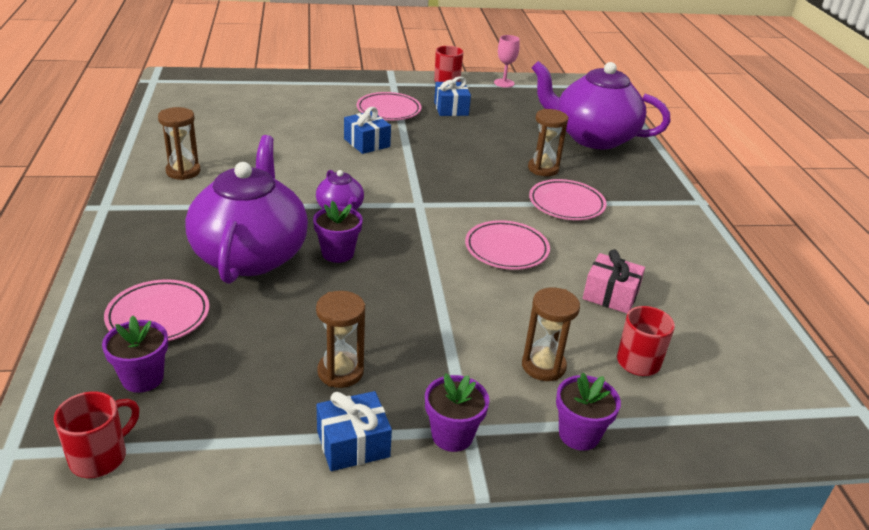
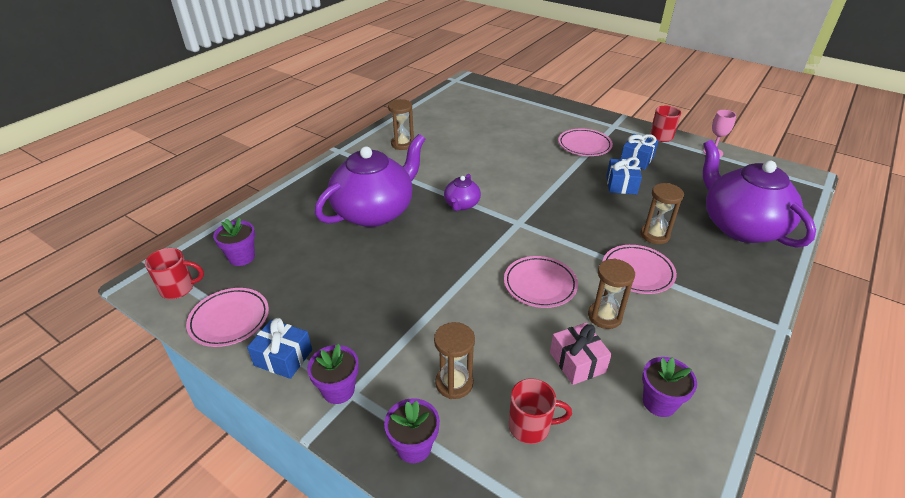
camera: 45 degrees right, 5 degrees up
pink plate [104,279,209,341] -> pink plate moved to [186,288,269,347]
purple flower pot [313,201,363,263] -> purple flower pot moved to [642,357,697,417]
brown hourglass [316,291,365,388] -> brown hourglass moved to [588,258,635,329]
blue gift [344,107,391,154] -> blue gift moved to [607,157,642,194]

